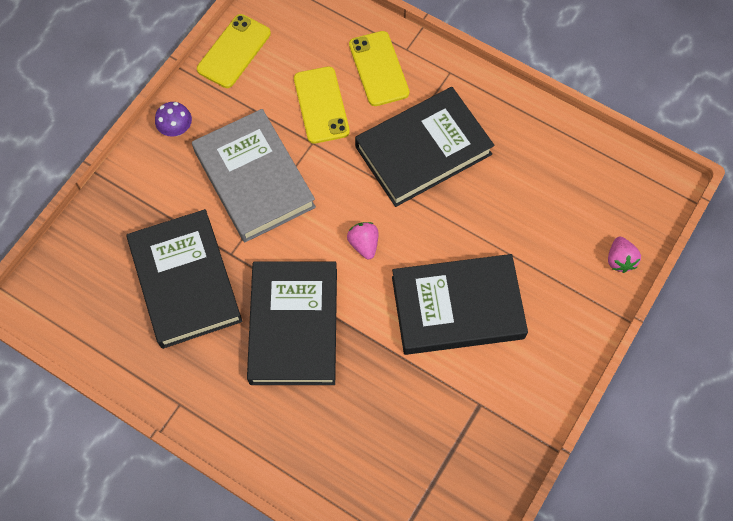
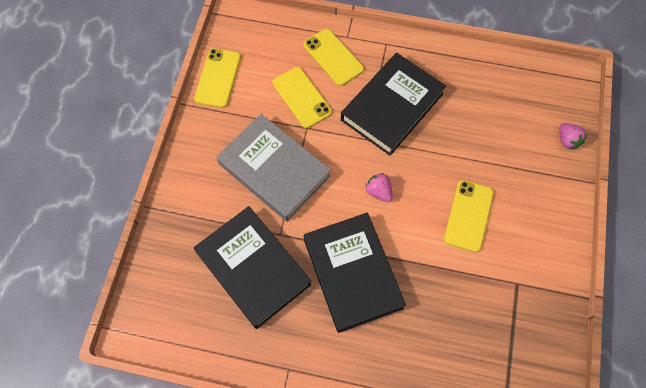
camera: 20 degrees left, 0 degrees up
purple mushroom [155,102,192,137] -> none
black book [392,254,528,355] -> yellow phone [444,180,494,252]

